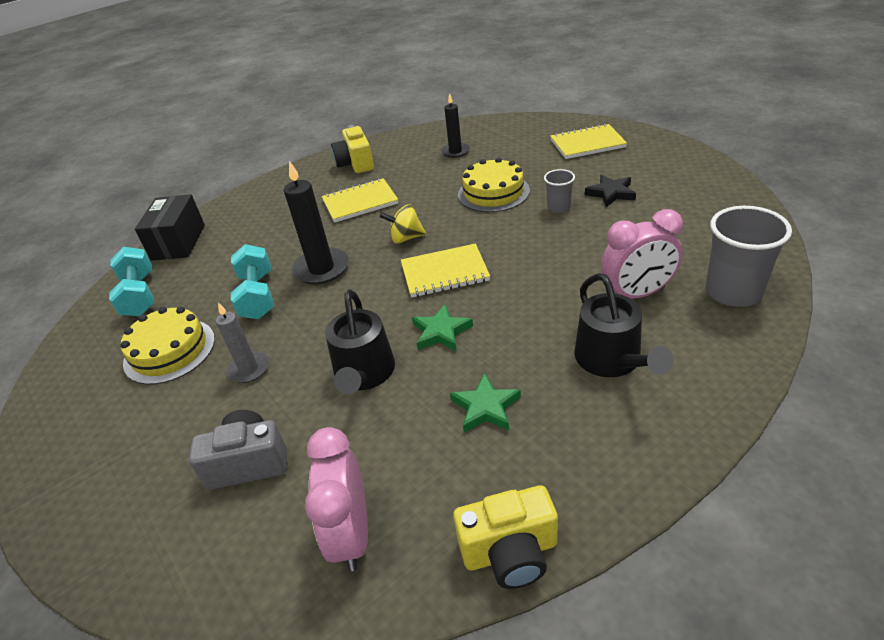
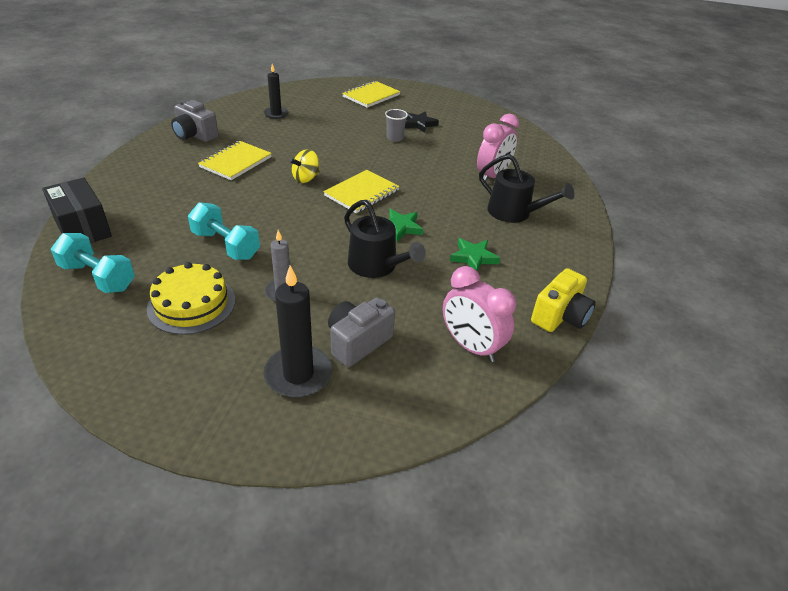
camera: 45 degrees left, 0 degrees up
black candle [284,161,349,285] -> black candle moved to [263,265,332,398]
yellow camera [331,125,374,173] -> grey camera [171,100,219,142]
yellow cake [458,157,530,212] -> none
grey cup [706,206,792,307] -> none

